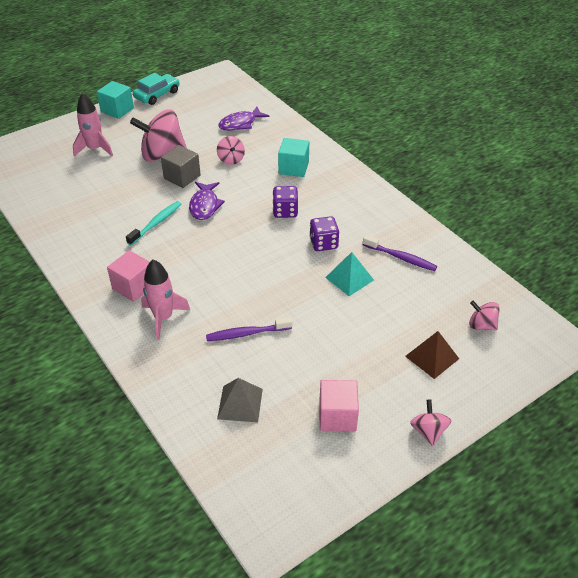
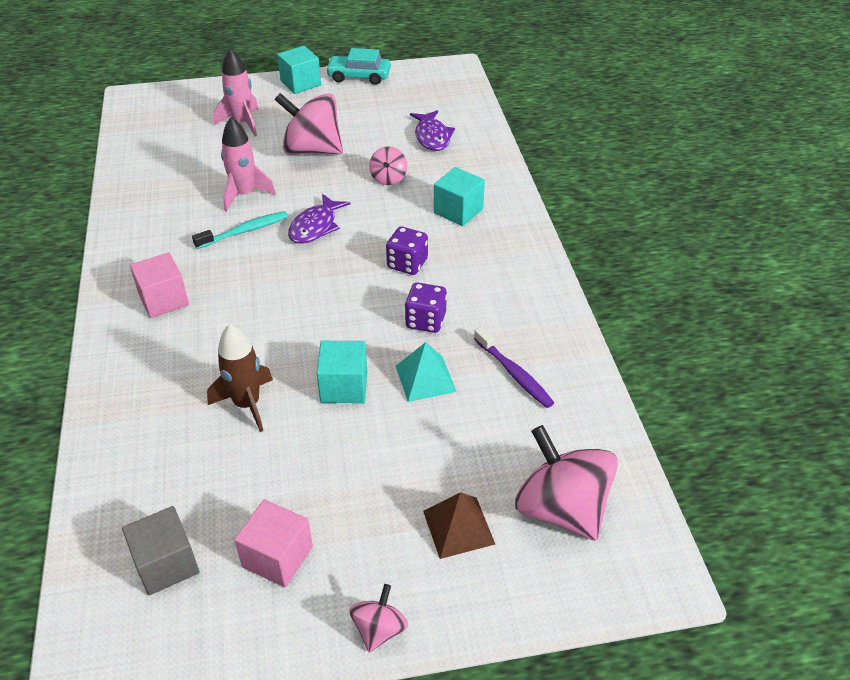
camera: 25 degrees right, 0 degrees up
turquoise car [133,73,180,105] -> turquoise car turned 150 degrees counterclockwise [326,48,391,85]
pink rocket [141,259,190,340] -> pink rocket moved to [221,117,276,212]
grey cube [161,145,201,188] -> grey cube moved to [122,506,199,595]
purple toothbrush [206,317,292,341] -> brown rocket [207,324,273,432]
grey pyramid [217,378,263,422] -> none
purple fish [218,106,269,131] -> purple fish turned 90 degrees counterclockwise [410,110,455,151]
pink spinning top [469,301,500,330] -> pink spinning top [515,425,618,541], size x2.02
none -> turquoise cube [317,341,367,403]

